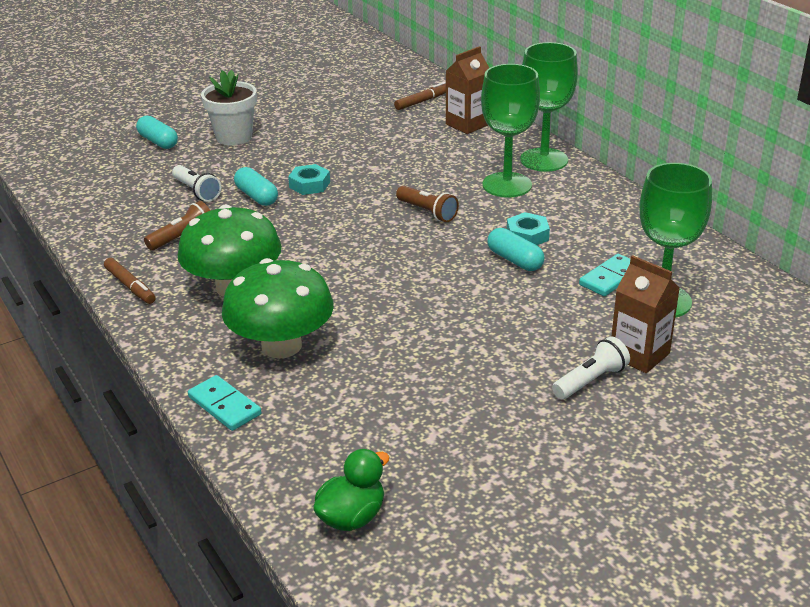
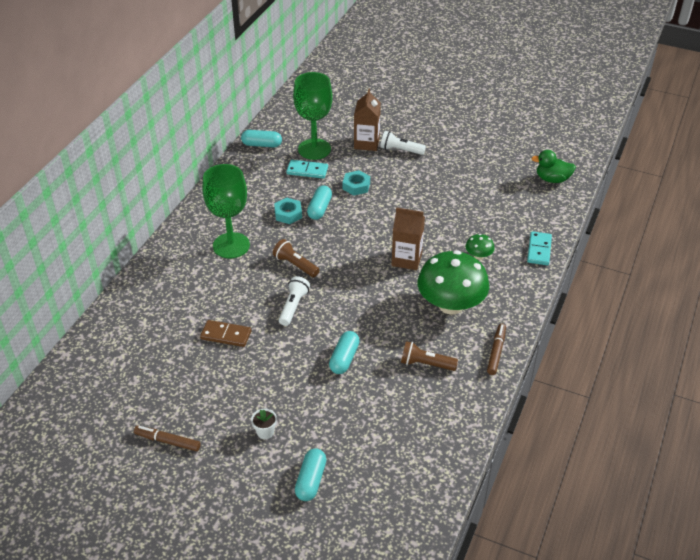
camera: 125 degrees left, 10 degrees up
white flashlight [172,165,221,202] -> white flashlight moved to [279,276,310,326]
white flower pot [201,70,257,145] -> white flower pot [251,409,277,439], size x0.48
green mushroom [222,258,334,358] -> green mushroom [465,234,495,260], size x0.43
turquoise nut [288,164,330,195] -> turquoise nut moved to [343,170,370,196]
brown marker [394,82,446,110] -> brown marker moved to [134,426,201,451]
brown flashlight [396,186,459,222] -> brown flashlight turned 60 degrees counterclockwise [273,239,320,277]
brown carton [446,46,489,134] -> brown carton moved to [391,207,425,270]
green goblet [520,42,578,172] -> none
none -> brown domino [200,320,251,347]
none -> turquoise capsule [241,130,282,148]

